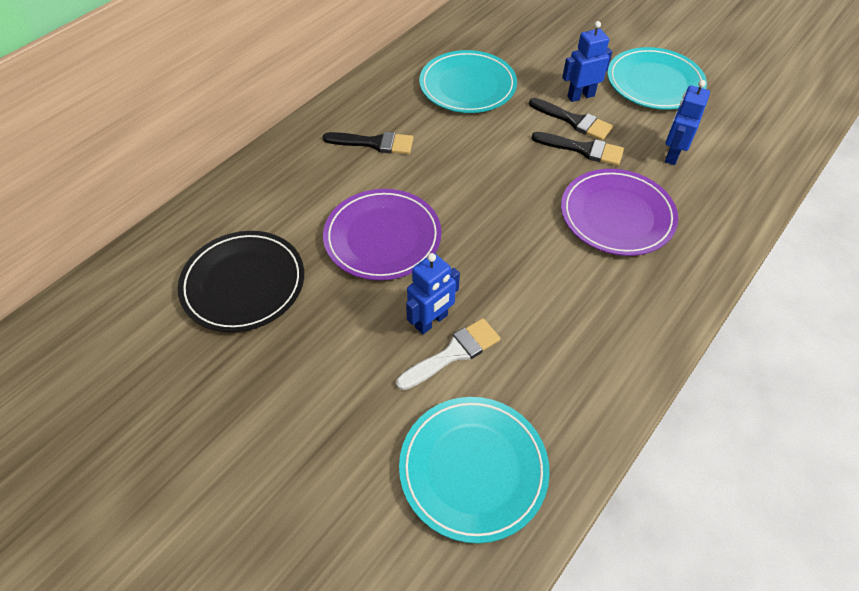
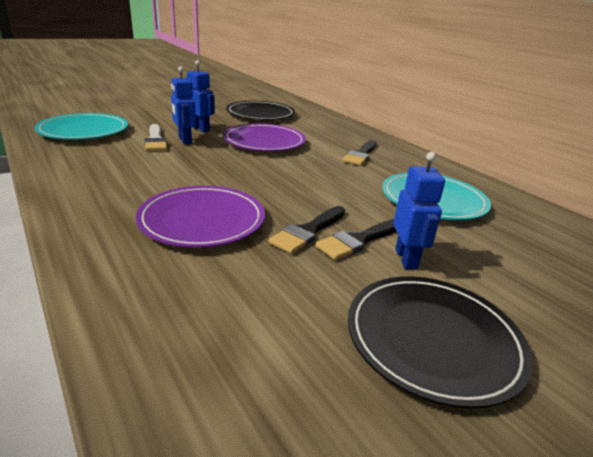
camera: 105 degrees right, 25 degrees down
turquoise plate [607,47,707,110] -> black plate [348,276,533,409]
blue robot [665,80,710,165] -> blue robot moved to [187,60,215,132]

